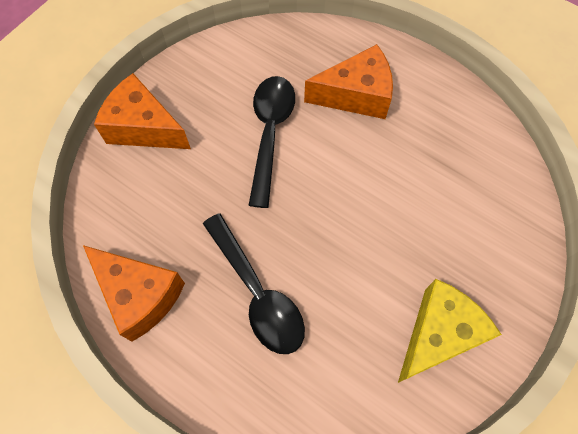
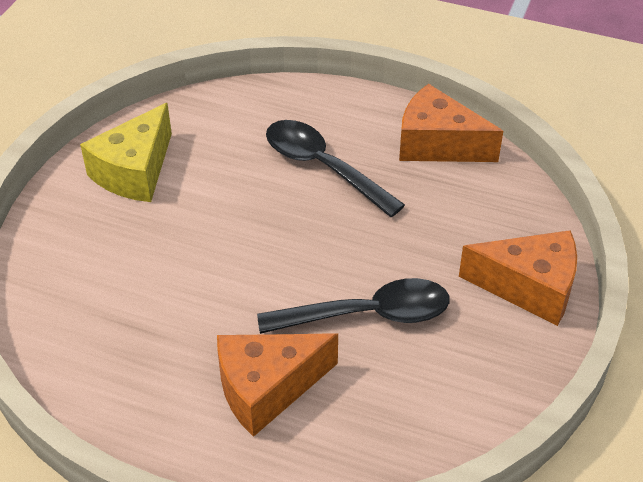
camera: 165 degrees right, 20 degrees down
black spoon [248,76,295,208] -> black spoon turned 90 degrees counterclockwise [257,278,450,334]

